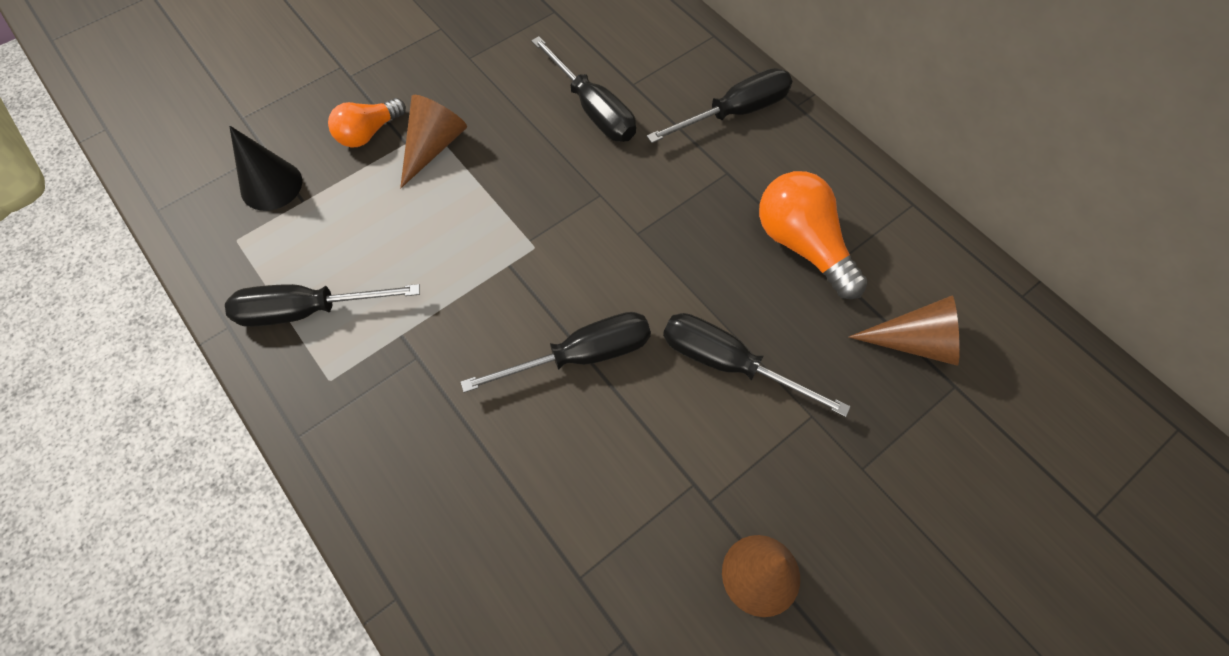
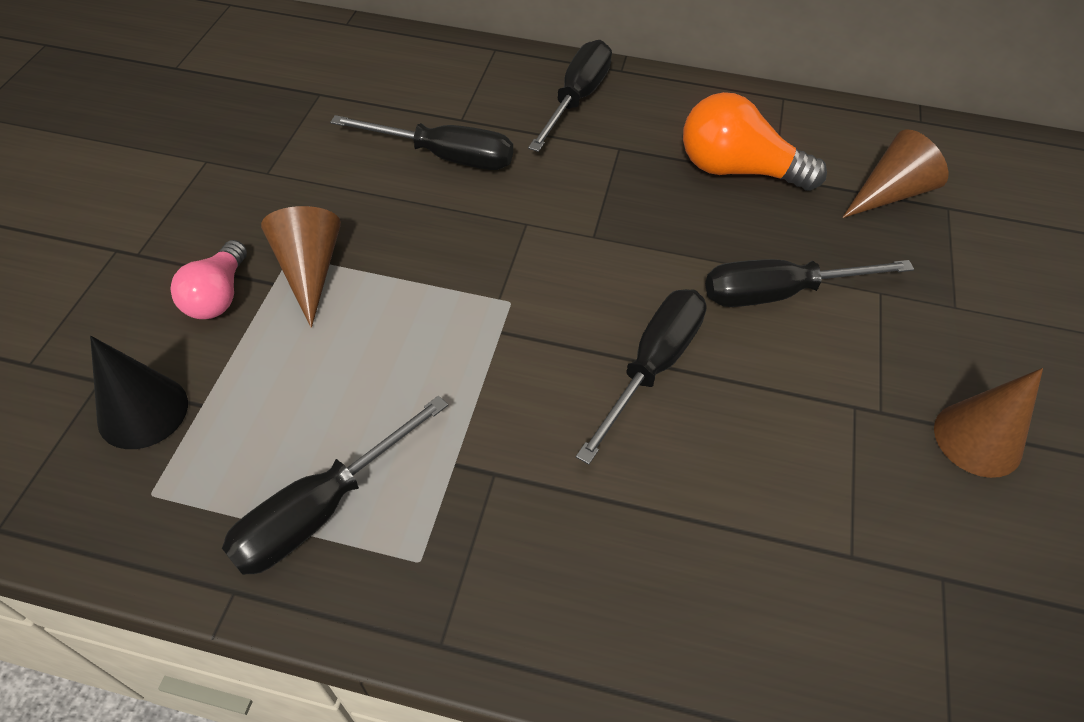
camera: 40 degrees left, 10 degrees down
orange light bulb [328,98,406,147] -> pink light bulb [170,240,247,319]

